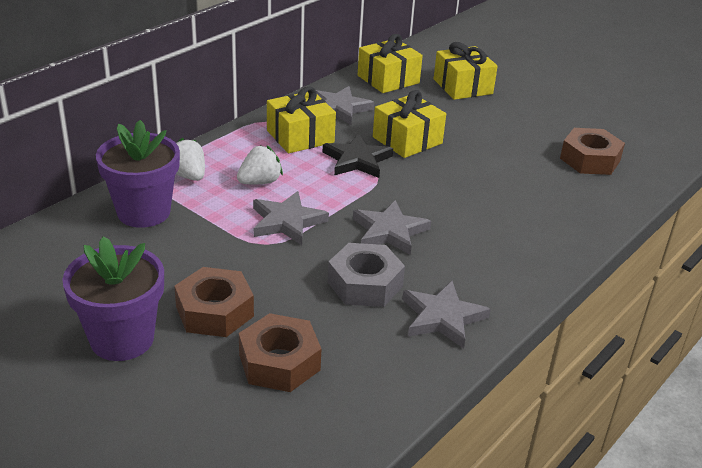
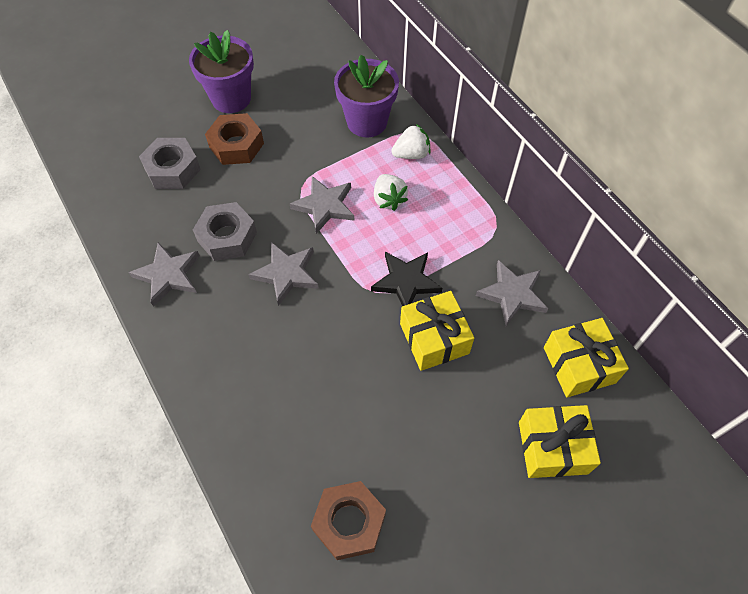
camera: 110 degrees right, 25 degrees up
brown nut [239,313,321,392] -> grey nut [139,138,201,189]
yellow gift [267,87,336,153] -> none

